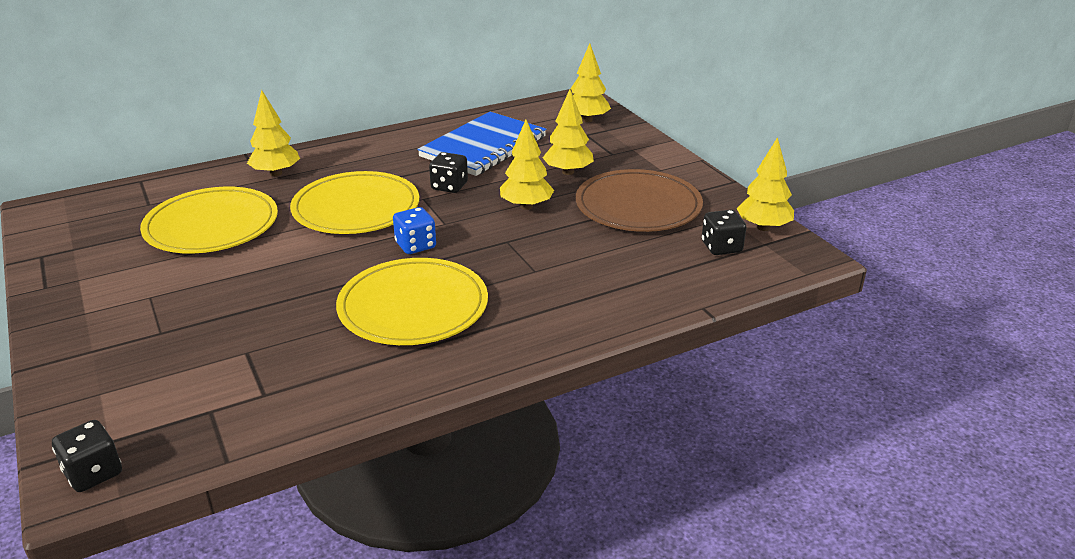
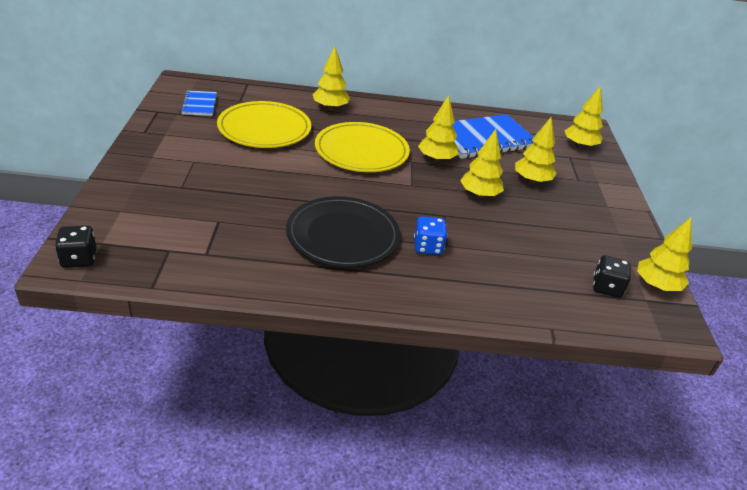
camera: 25 degrees right, 5 degrees up
yellow plate [336,258,488,345] -> black plate [286,196,400,268]
blue dice [393,207,436,254] -> blue dice moved to [414,216,447,255]
black dice [429,152,468,193] -> yellow tree [418,95,459,162]
brown plate [576,169,703,232] -> none
none -> blue notebook [181,90,217,116]

